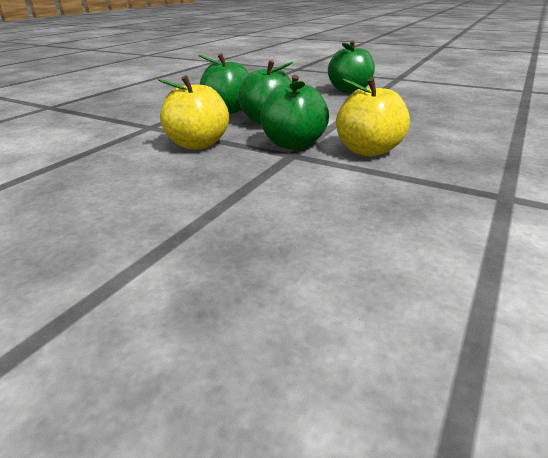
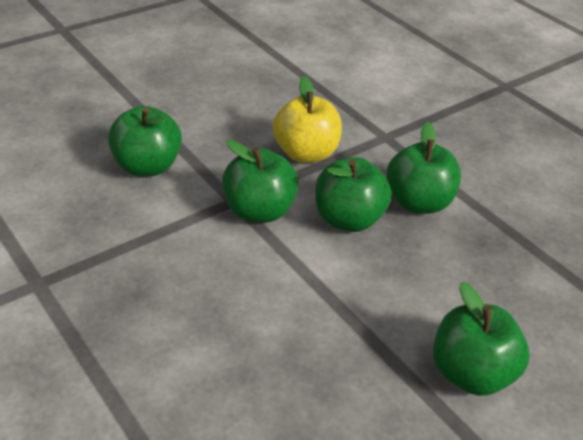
camera: 110 degrees right, 10 degrees up
yellow apple [336,78,410,156] -> none
none -> green apple [108,106,182,177]

